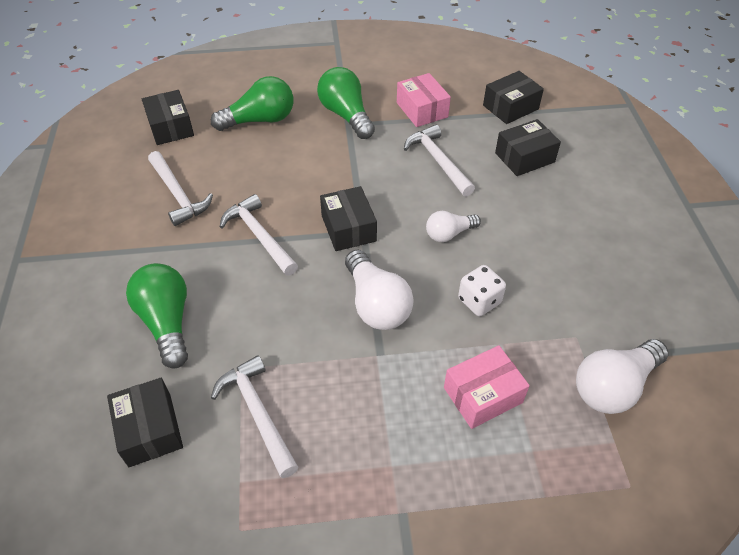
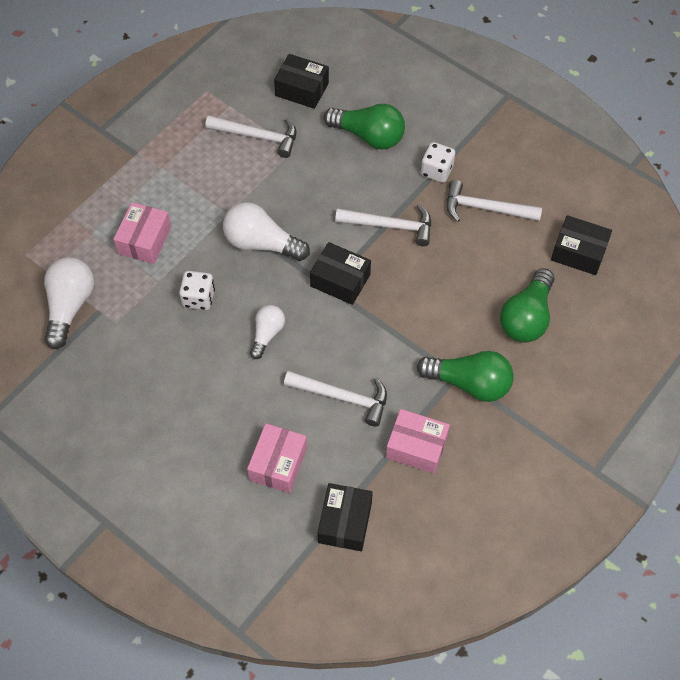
camera: 135 degrees right, 10 degrees up
black box [495,119,561,176] -> pink box [247,423,307,493]
none -> white dice [421,142,455,183]

